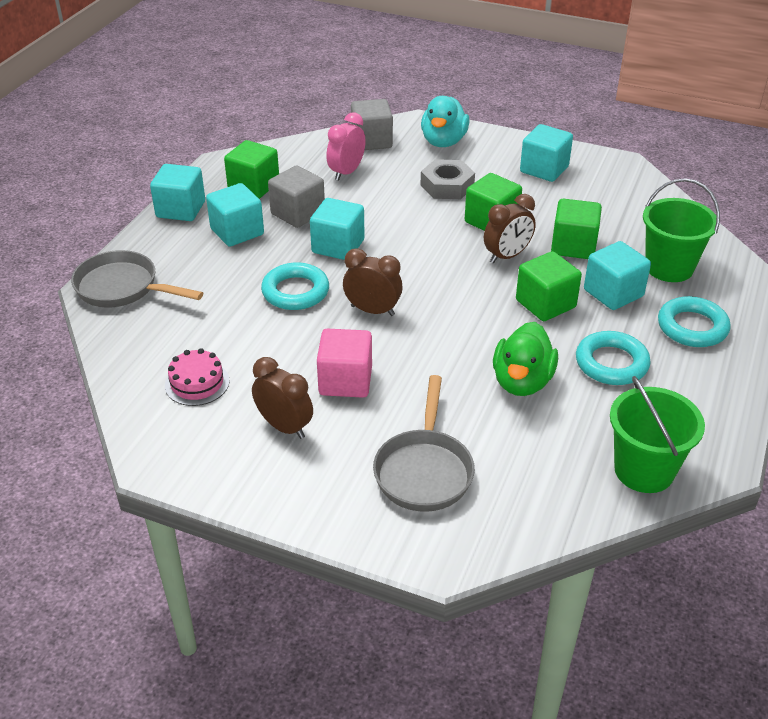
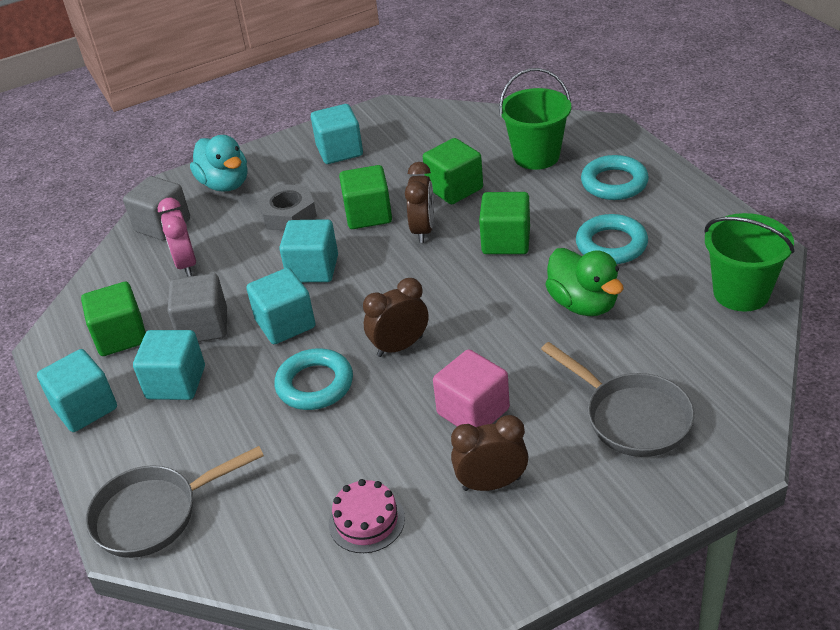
camera: 45 degrees left, 0 degrees up
turquoise cube [584,241,651,310] -> turquoise cube moved to [279,219,338,282]

